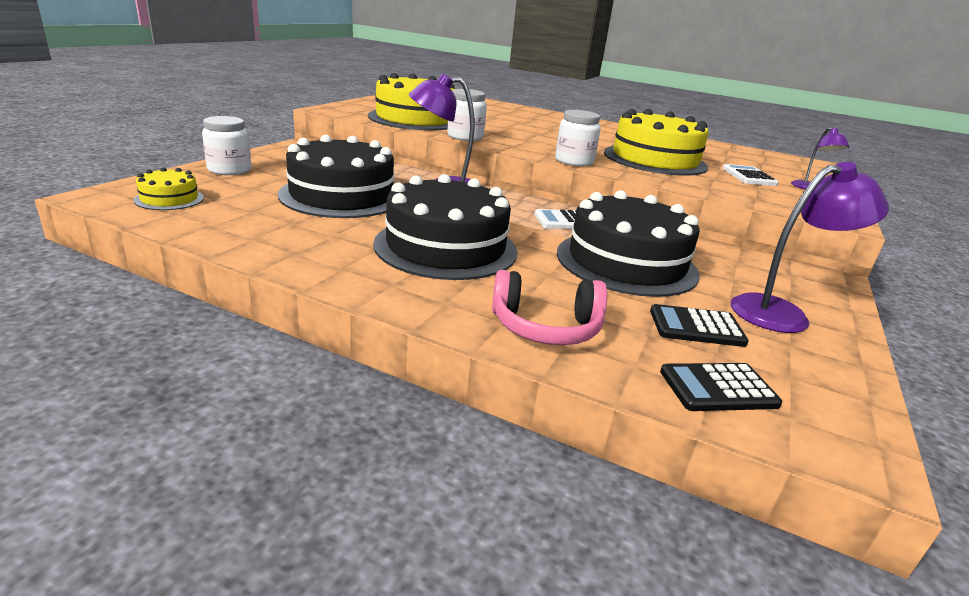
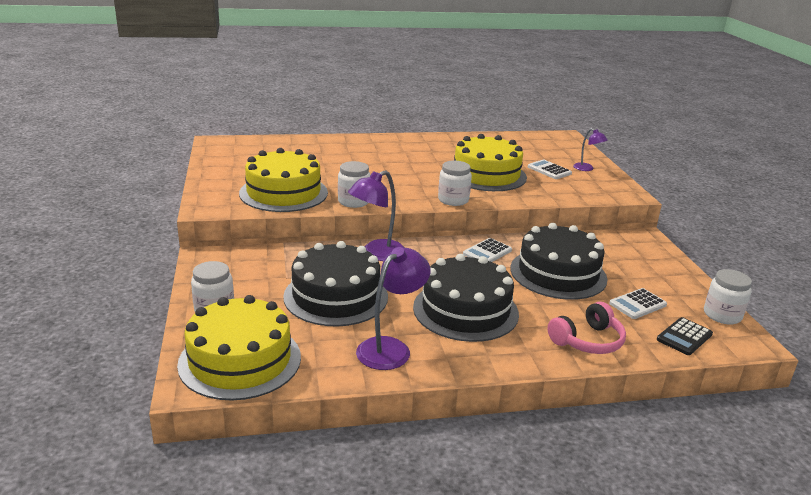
camera: 35 degrees left, 0 degrees up
yellow cake [134,167,204,210] -> yellow cake [177,295,301,400], size x2.14
black calculator [650,304,749,347] -> white calculator [609,288,667,319]
purple lamp [731,162,889,333] -> purple lamp moved to [356,247,431,370]
none -> white jar [704,269,752,325]

